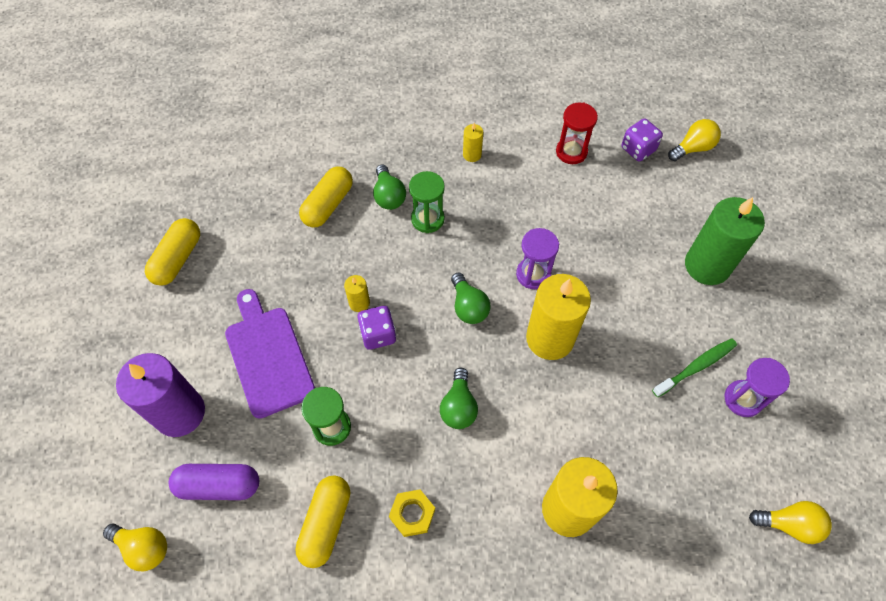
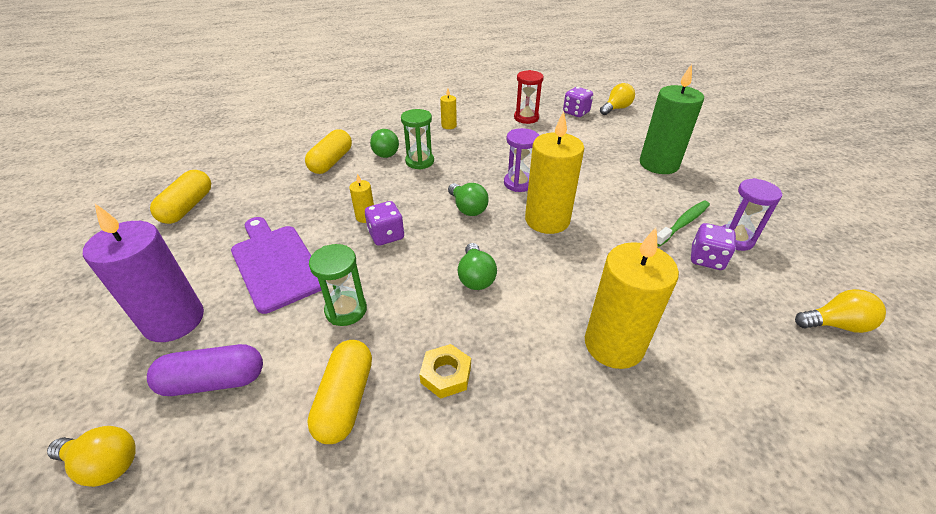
camera: 10 degrees left, 20 degrees down
none -> purple dice [691,223,736,270]

